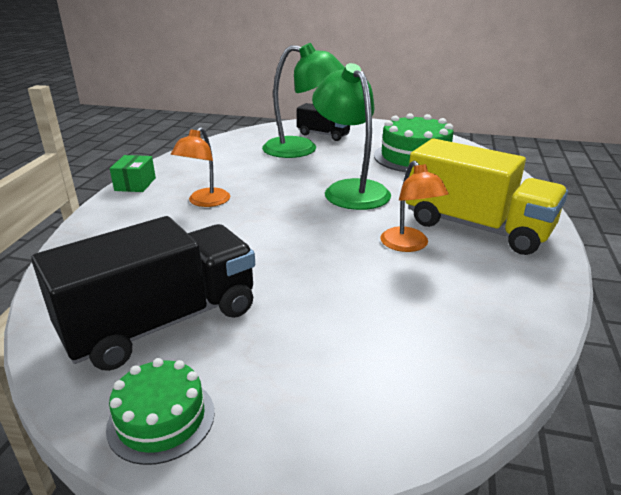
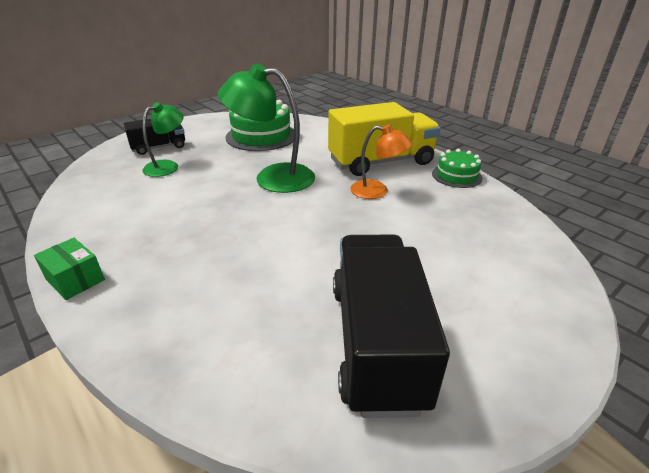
camera: 55 degrees left, 5 degrees up
green cake [106,358,215,465] -> green cake moved to [432,149,483,188]
orange lamp [171,127,230,207] -> none
green lamp [262,43,345,158] -> green lamp [142,102,184,177], size x0.61

